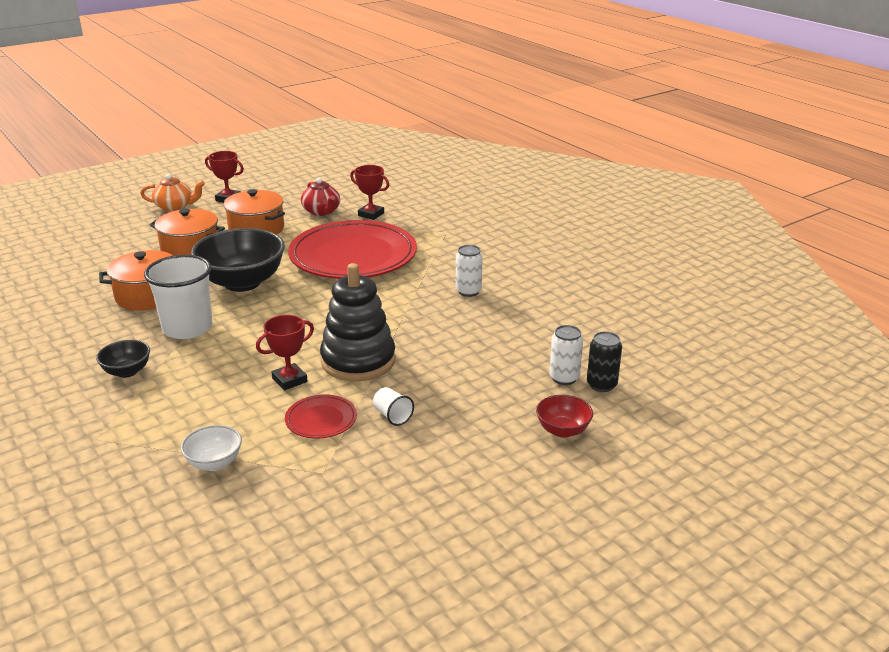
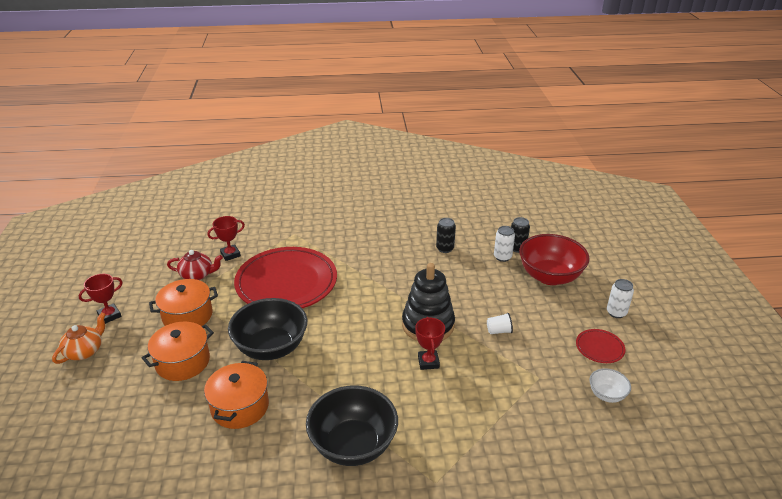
camera: 60 degrees left, 5 degrees up
black bowl [96,340,150,378] -> black bowl [306,386,398,466], size x2.07
white cup [144,255,213,339] -> none
white bowl [181,425,242,471] -> white bowl moved to [589,368,631,403]
red plate [285,394,357,439] -> red plate moved to [576,329,625,363]
white can [456,245,483,297] -> white can moved to [607,279,634,318]
red bowl [536,395,593,438] -> red bowl [519,234,590,285], size x2.07
none -> black can [436,218,456,253]

